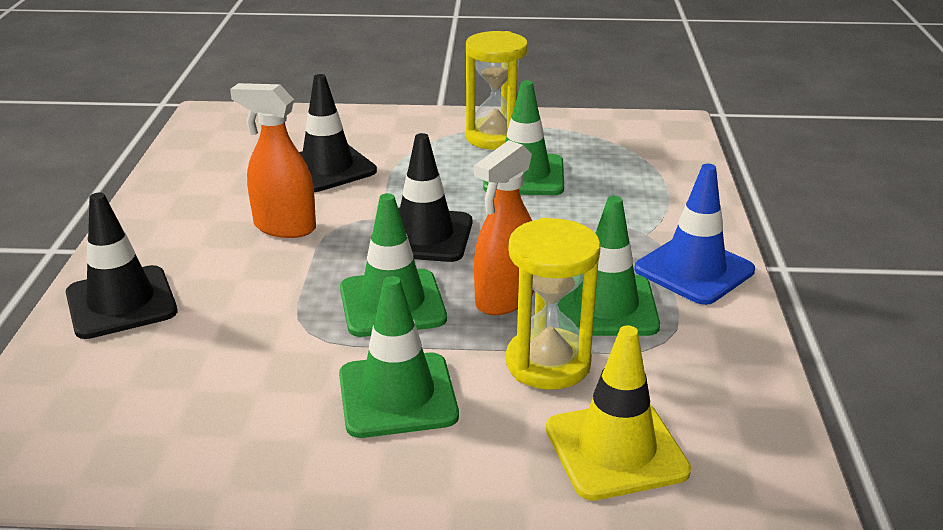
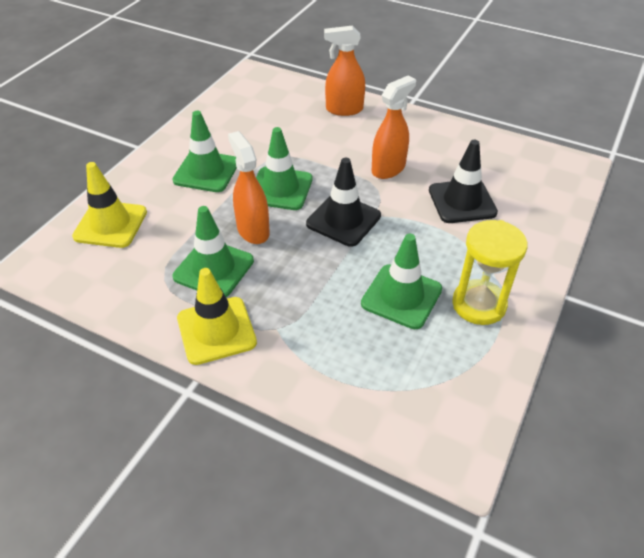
camera: 115 degrees right, 15 degrees up
black traffic cone [66,193,177,339] -> orange spray bottle [324,26,365,116]
yellow hourglass [506,218,601,390] -> none
blue traffic cone [634,164,755,305] -> yellow traffic cone [177,268,257,365]

